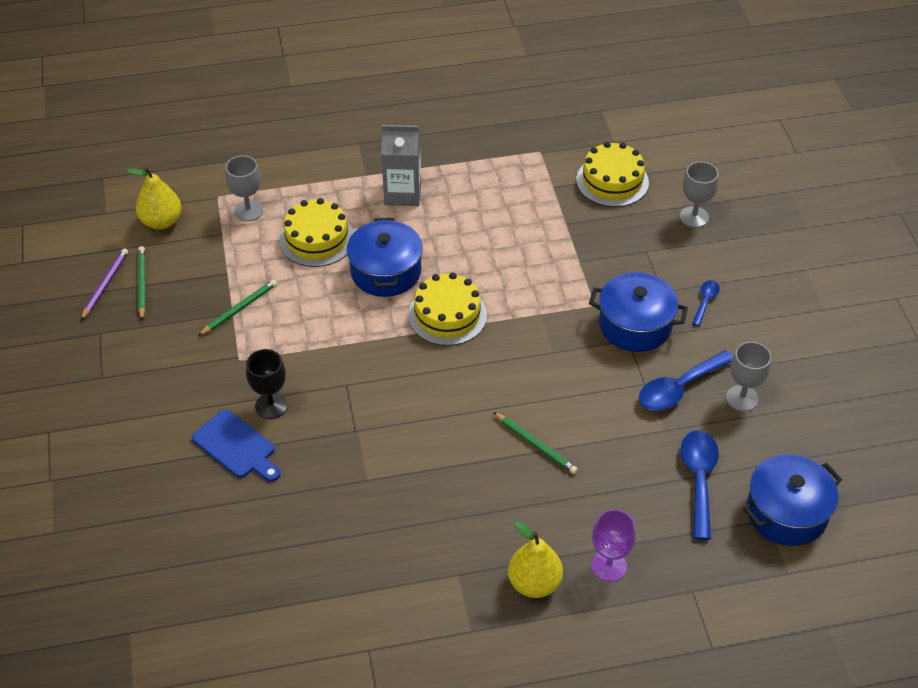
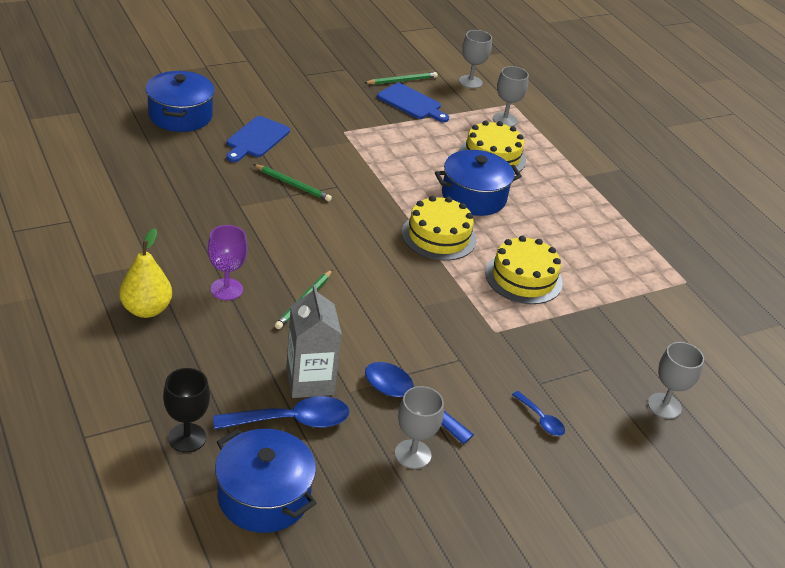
camera: 70 degrees right, 10 degrees down
purple pencil [81,248,128,320] -> none
yellow pear [127,167,181,230] -> grey goblet [459,30,492,89]
green pencil [198,280,277,336] -> green pencil moved to [253,164,332,201]
black goblet [246,349,288,419] -> black goblet moved to [163,368,210,453]
grey carton [381,125,421,206] -> grey carton moved to [286,285,342,398]
yellow cake [576,142,649,207] -> yellow cake moved to [485,236,563,304]
blue pot [589,272,688,352] -> blue pot moved to [145,71,215,132]
purple goblet [591,509,636,582] -> purple goblet moved to [208,225,247,300]
blue spoon [692,280,720,326] -> blue spoon turned 45 degrees clockwise [512,391,565,436]
none -> blue cutting board [377,83,449,122]

